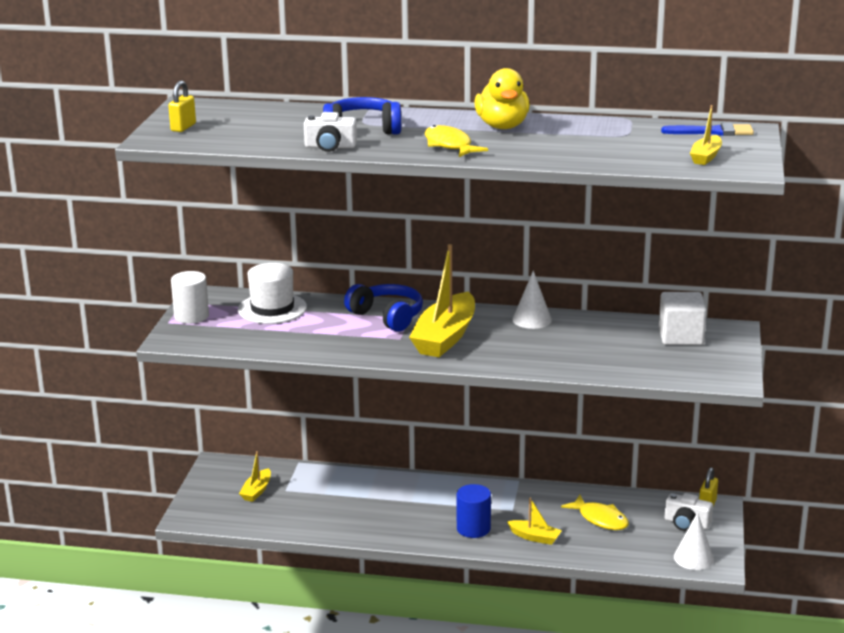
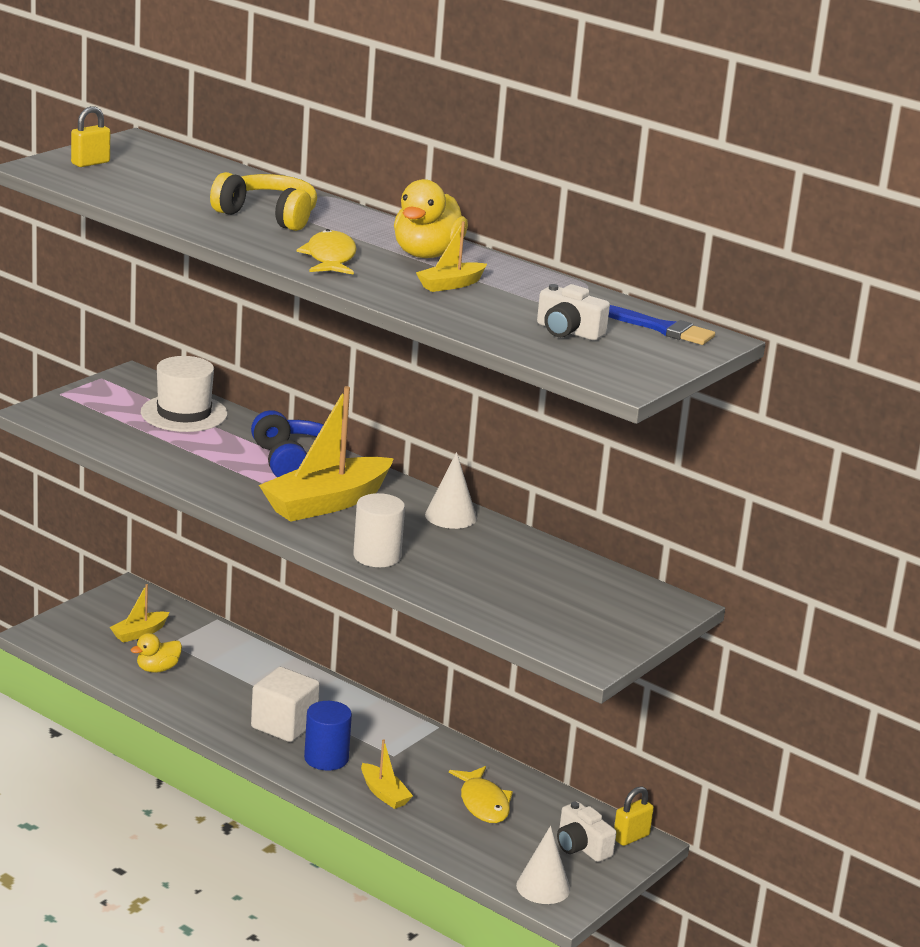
camera: 25 degrees right, 0 degrees up
white cylinder [171,271,209,324] -> white cylinder moved to [353,493,405,567]
white camera [304,112,357,152] -> white camera moved to [537,284,610,340]
blue headphones [323,97,401,135] -> yellow headphones [210,172,317,231]
white cube [659,292,707,345] -> white cube moved to [251,667,320,742]
yellow boat [690,105,722,165] -> yellow boat moved to [416,221,487,292]
none -> yellow duck [131,633,182,673]

